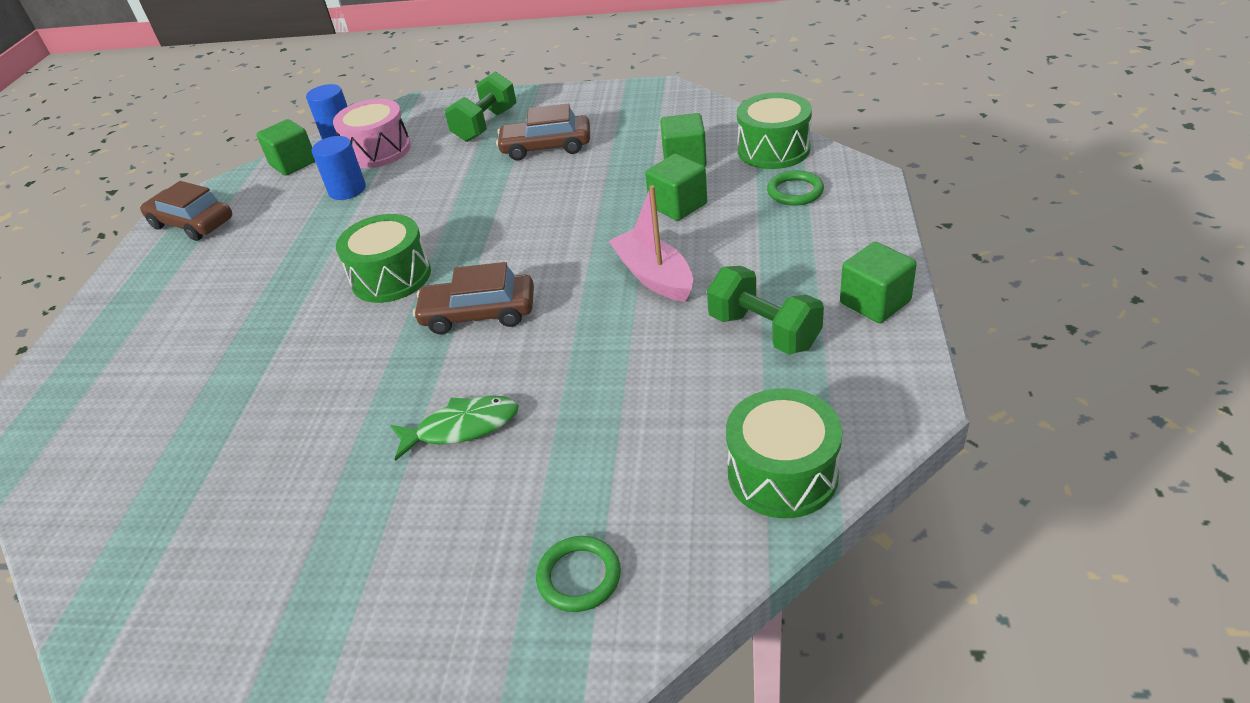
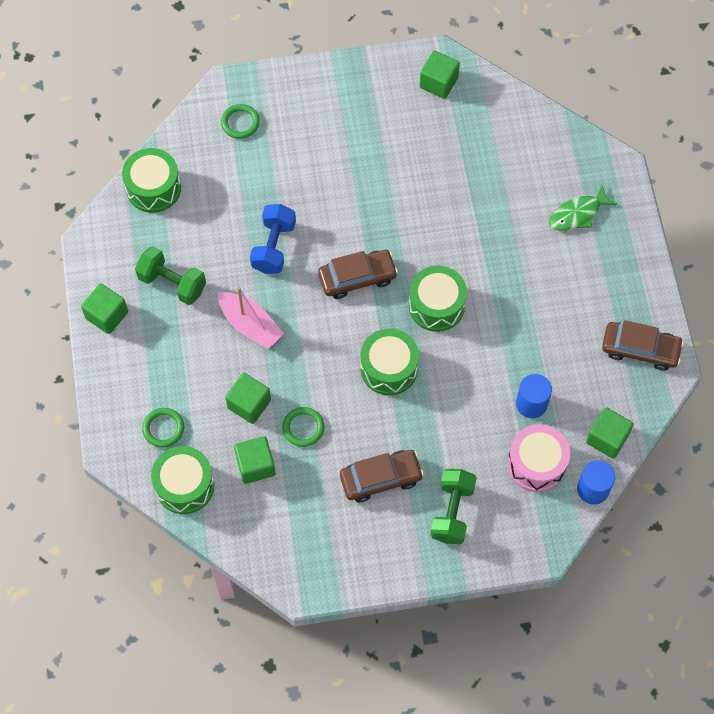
camera: 160 degrees right, 25 degrees up
green fish [390,395,518,461] -> green fish moved to [549,184,617,231]
none -> blue dumbbell [250,204,296,274]
none -> green ring [282,407,325,447]
none -> green drum [361,329,419,395]
none -> green cube [419,51,460,99]

